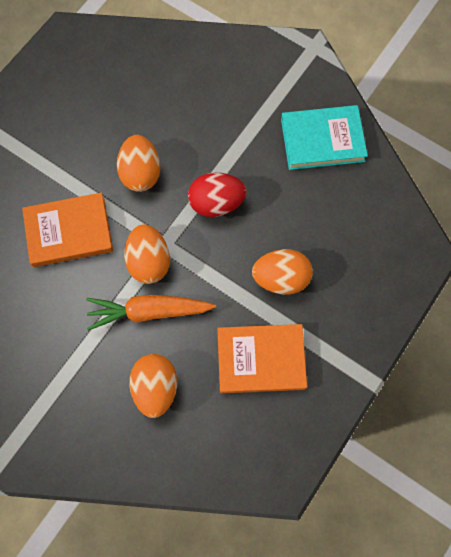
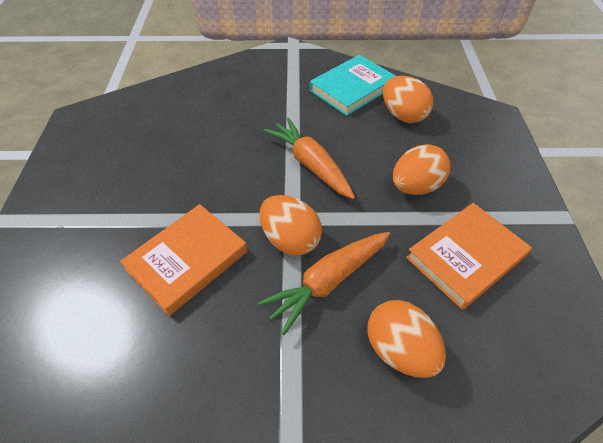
camera: 35 degrees left, 20 degrees down
orange egg [117,135,160,192] -> orange egg moved to [383,76,433,123]
red egg [188,173,246,217] -> orange carrot [263,117,355,199]

